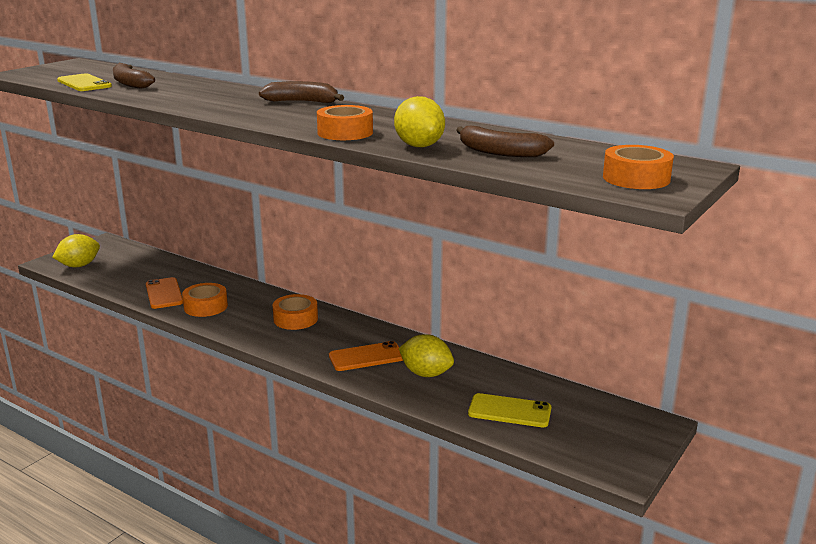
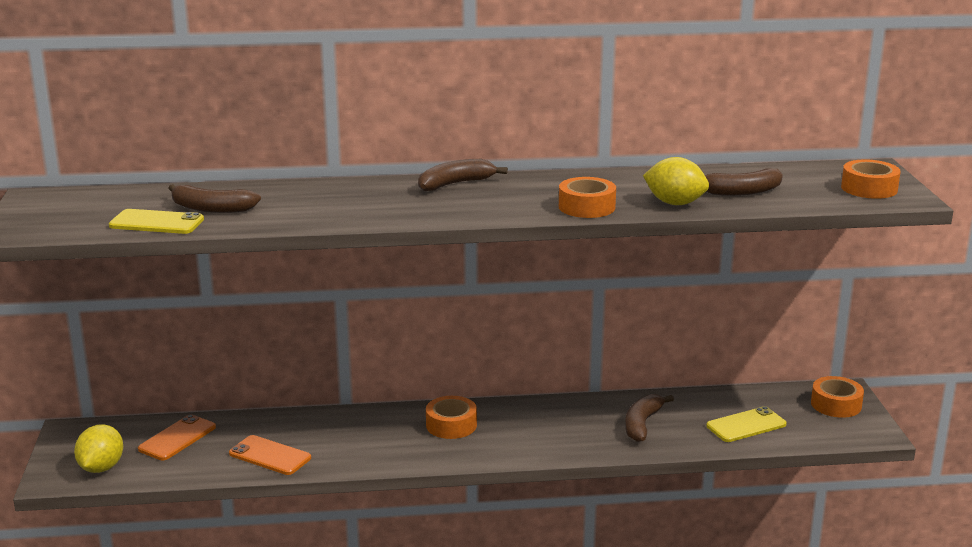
camera: 40 degrees left, 0 degrees up
orange tape [182,283,228,317] -> orange tape moved to [811,376,864,418]
orange phone [329,341,403,371] -> orange phone moved to [138,414,216,460]
yellow lemon [399,334,454,377] -> brown banana [625,394,674,442]

